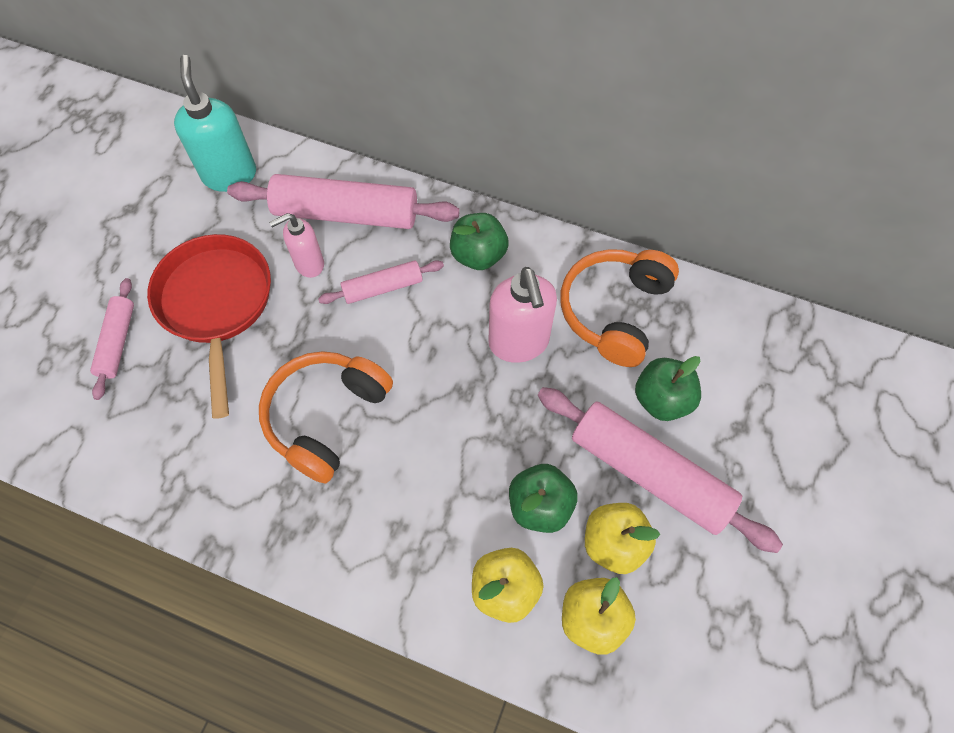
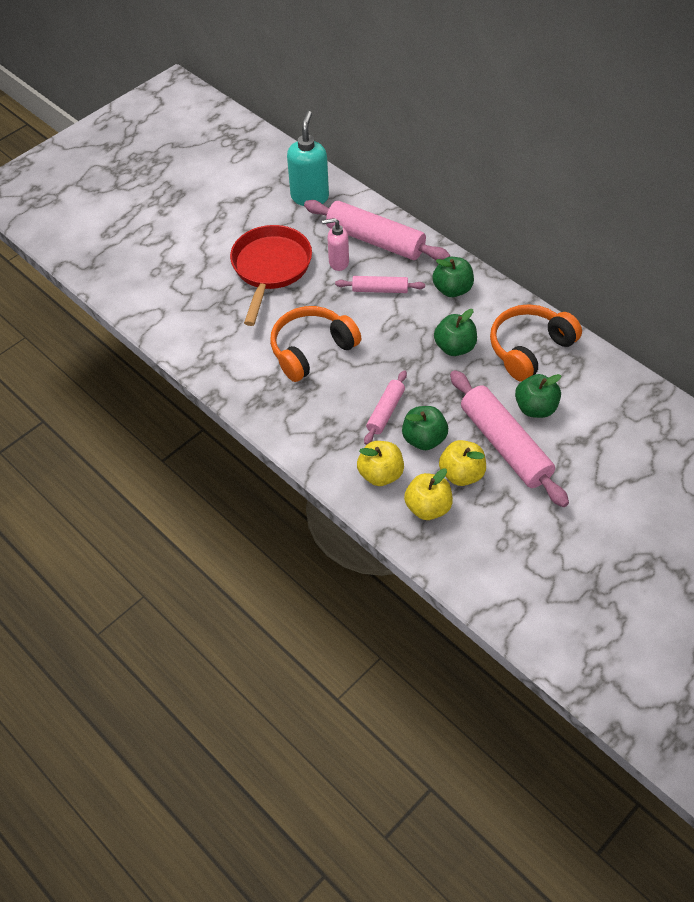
camera: 25 degrees right, 10 degrees down
pink rolling pin [90,278,134,400] -> pink rolling pin moved to [364,370,407,445]
pink soap dispenser [488,267,557,363] -> green apple [434,309,477,356]

